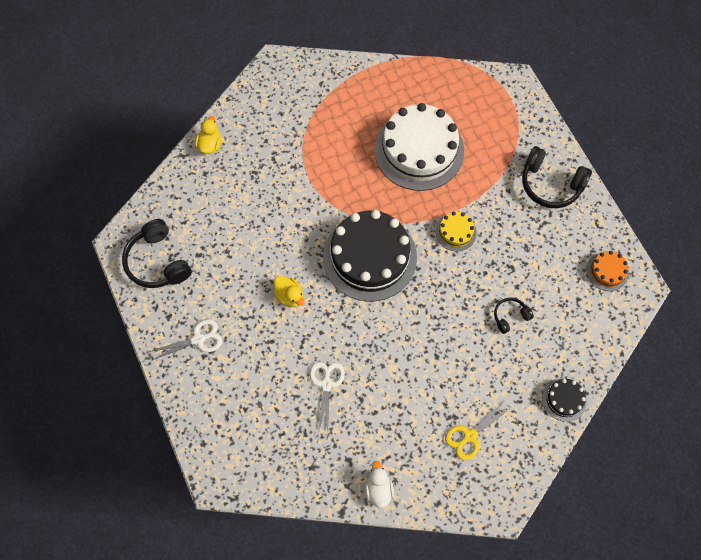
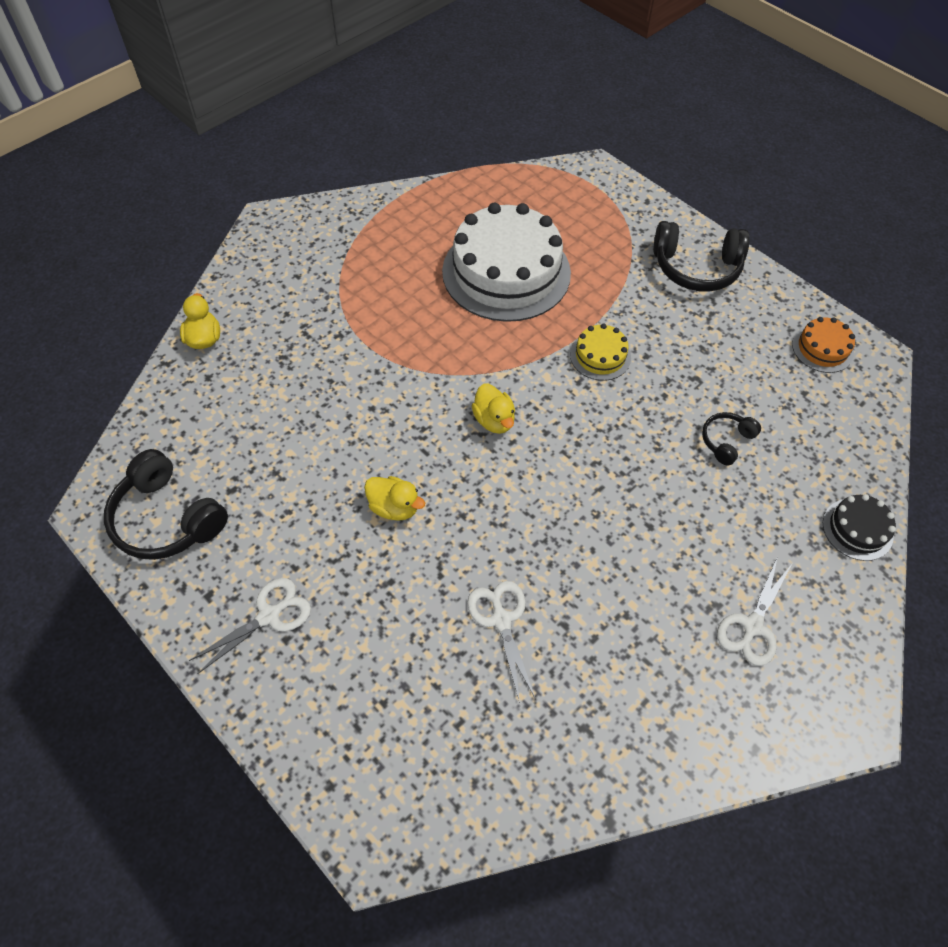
camera: 20 degrees left, 10 degrees down
black cake [323,210,417,302] -> yellow duck [472,383,515,434]
white duck [365,461,394,508] -> none
yellow scissors [445,402,512,460] -> white scissors [717,556,792,666]

